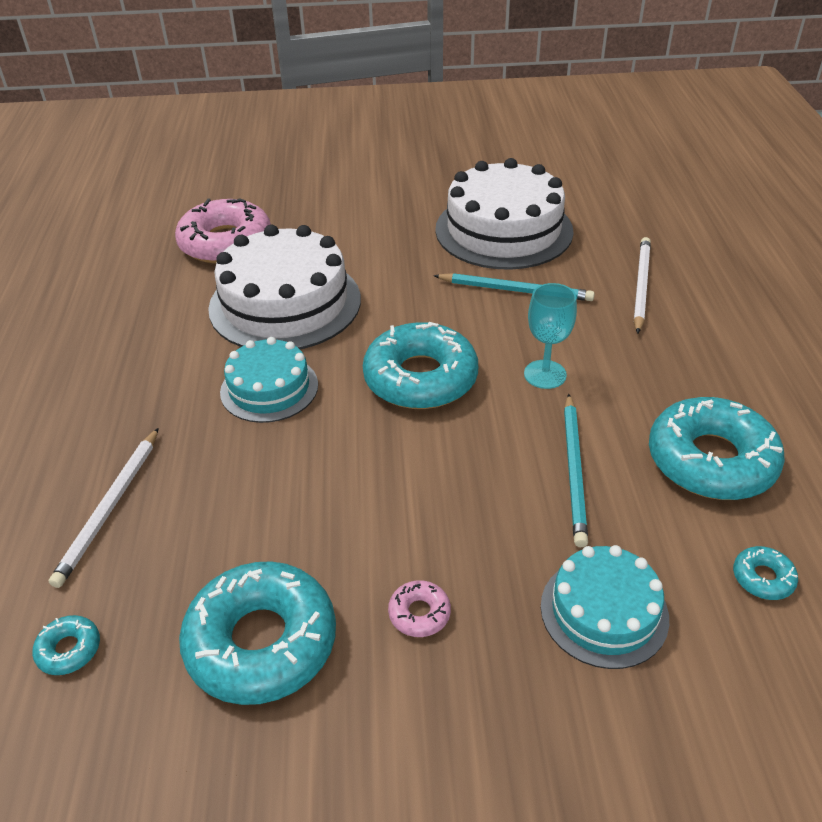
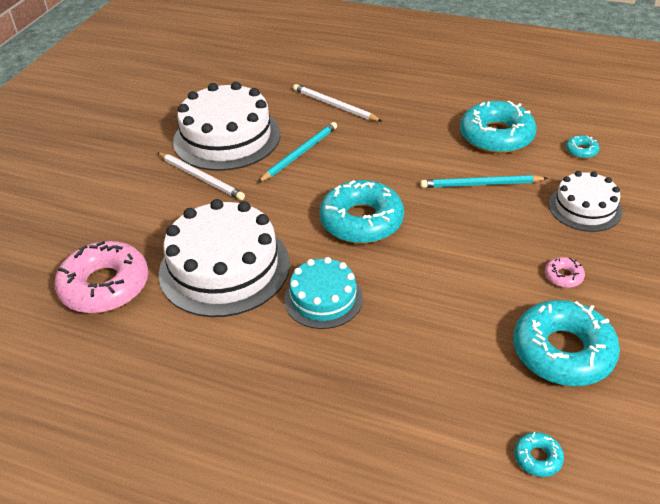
camera: 65 degrees left, 0 degrees up
white pencil [49,428,159,588] -> white pencil moved to [157,152,245,200]
turquoise goblet [524,283,577,389] -> none
turquoise cake [541,545,669,669] -> white cake [549,171,622,232]
turquoise pencil [564,394,588,547] -> turquoise pencil turned 150 degrees clockwise [420,175,548,188]

